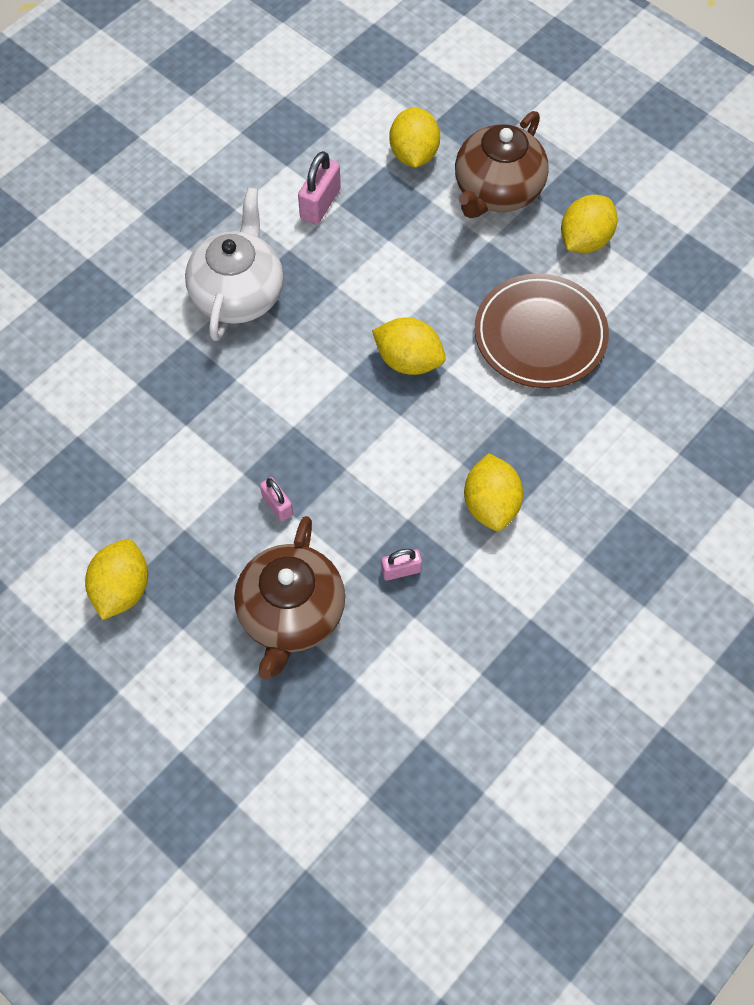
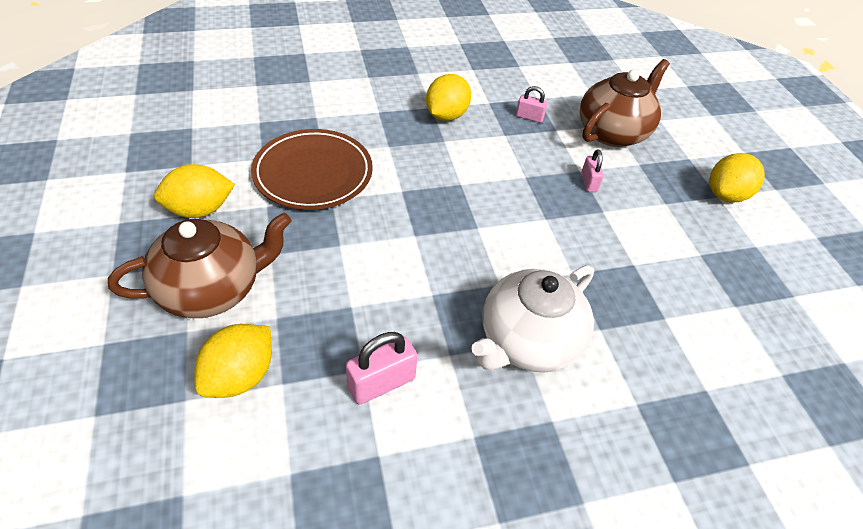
camera: 150 degrees left, 15 degrees down
yellow lemon [372,317,446,375] -> none

